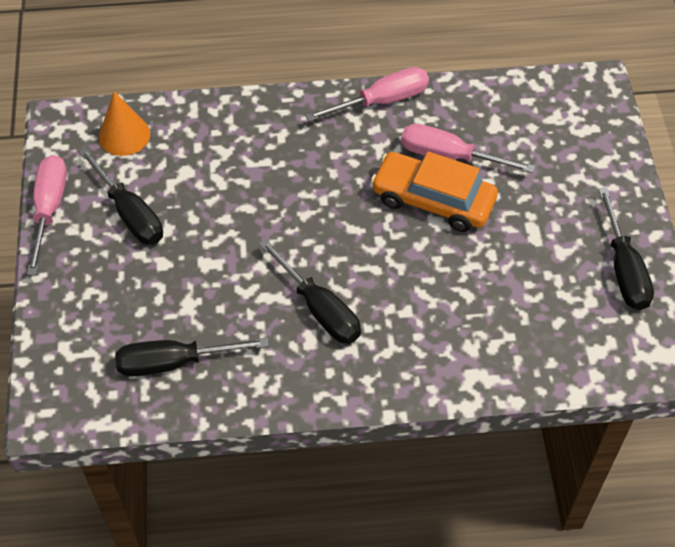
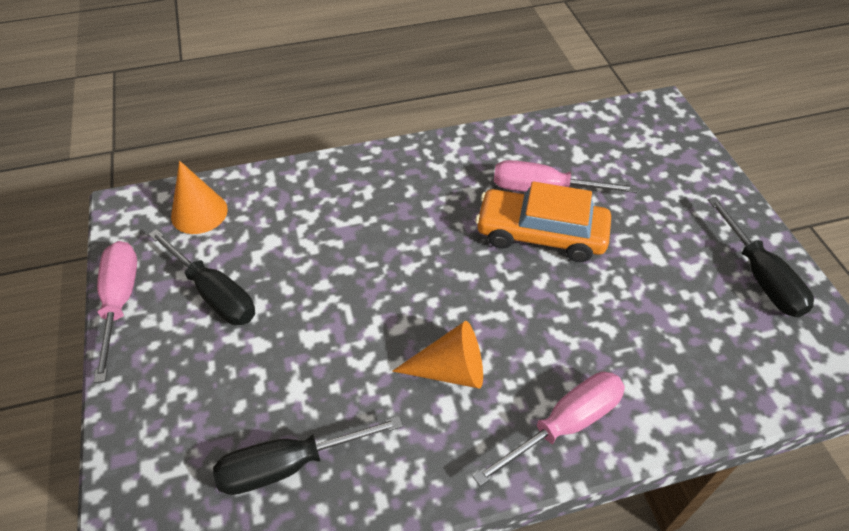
camera: 10 degrees left, 5 degrees down
black screwdriver [259,239,361,344] -> orange cone [392,321,483,388]
pink screwdriver [305,67,429,121] -> pink screwdriver moved to [472,372,625,486]

